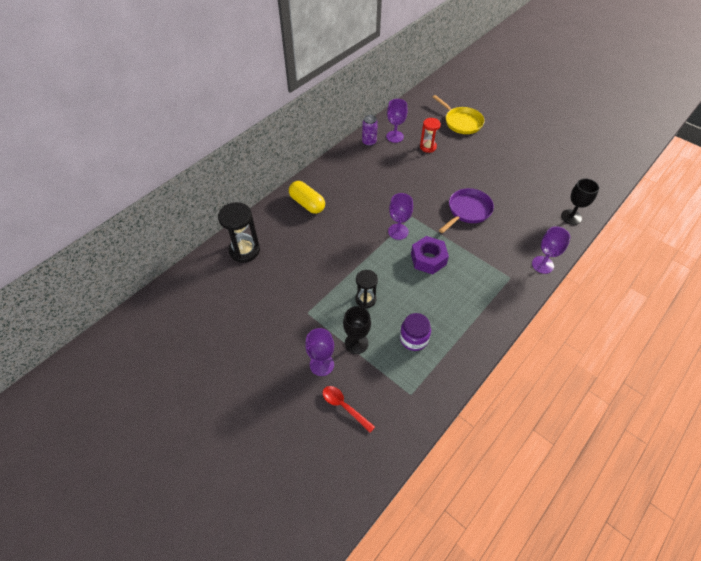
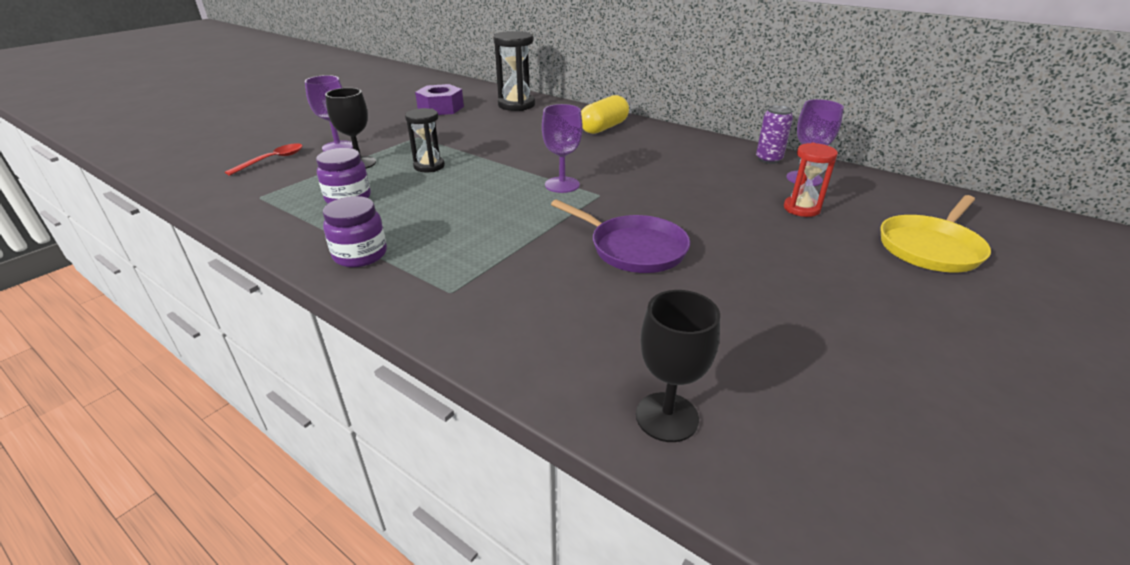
camera: 85 degrees right, 20 degrees down
purple nut [411,236,449,274] -> purple nut moved to [415,84,464,115]
purple goblet [532,226,571,274] -> none
none -> purple jar [323,196,387,267]

